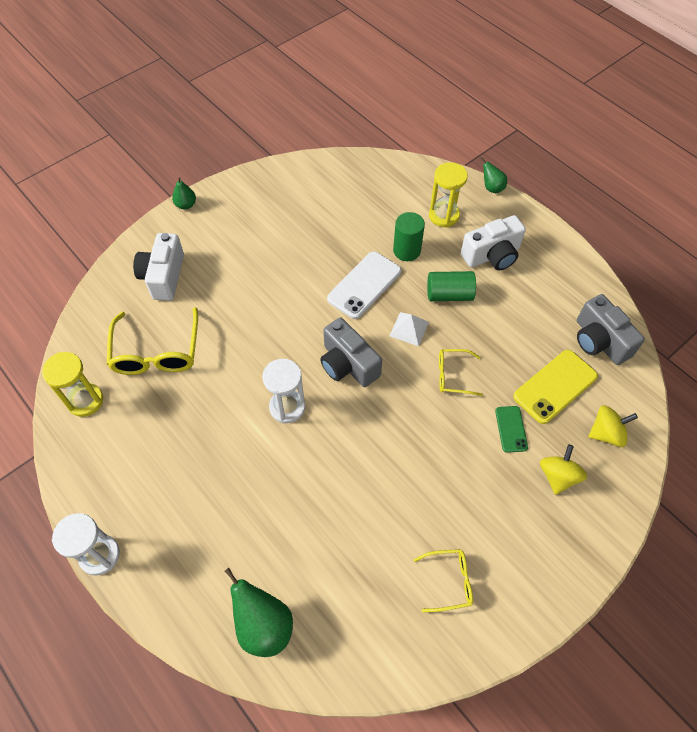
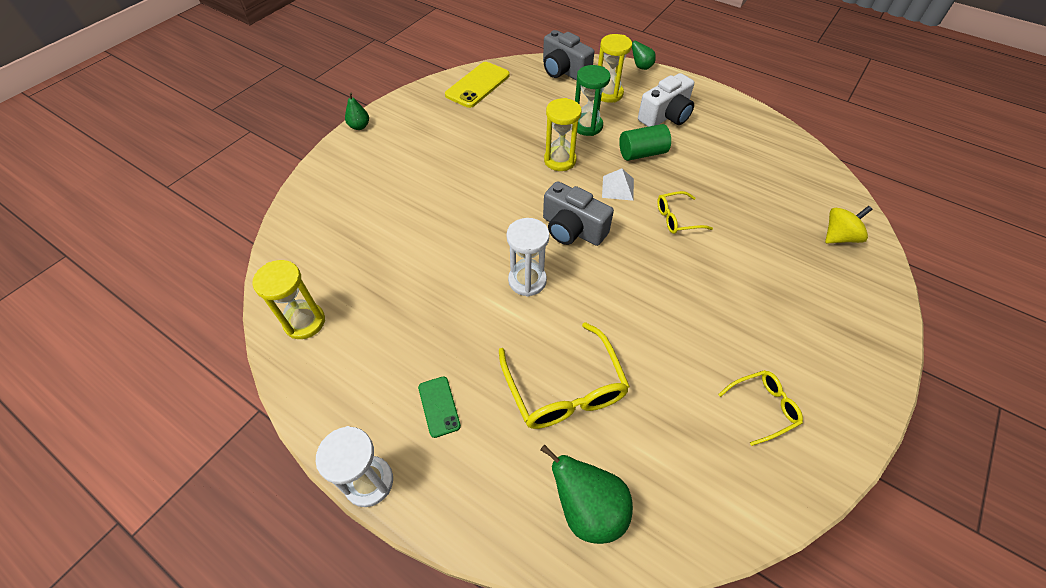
camera: 15 degrees left, 5 degrees down
yellow glasses [107,307,198,375] -> yellow glasses moved to [499,322,630,429]
white camera [133,233,184,301] -> none
white phone [327,252,401,319] -> yellow hourglass [544,98,582,171]
green cylinder [393,212,425,261] -> green hourglass [575,65,610,136]
green phone [495,406,528,453] -> green phone moved to [418,376,461,438]
yellow phone [513,350,598,424] -> yellow phone moved to [445,62,510,108]
yellow spinning top [540,444,587,495] -> none
grey camera [577,294,645,365] -> grey camera moved to [543,30,594,81]

